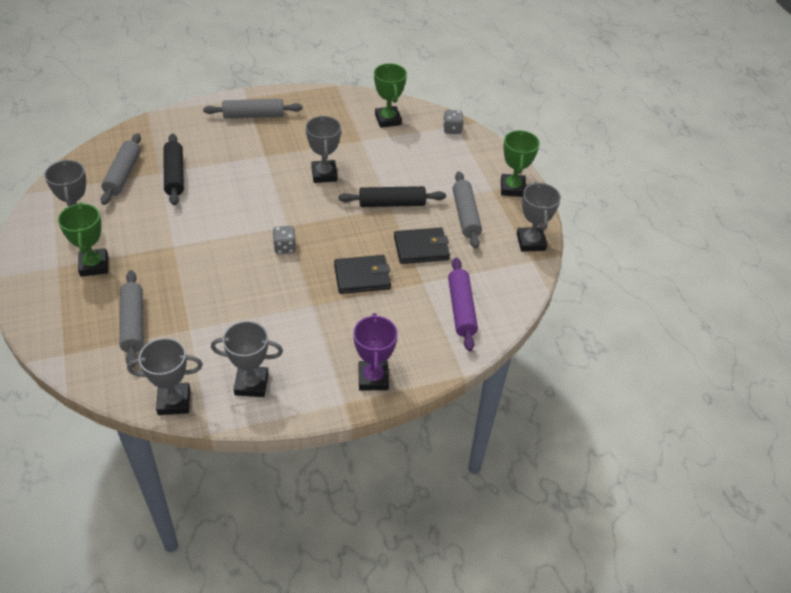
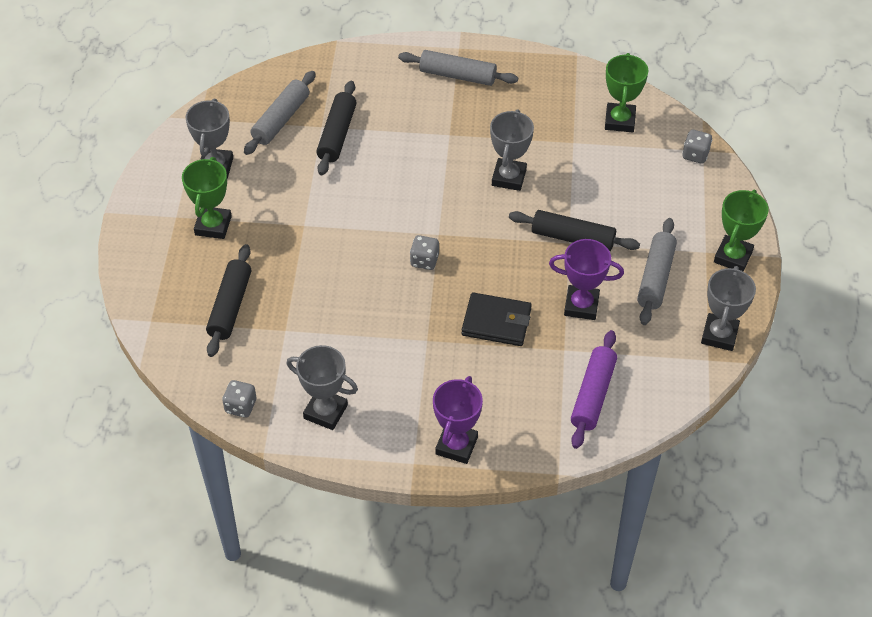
camera: 25 degrees right, 5 degrees up
grey rolling pin [119,270,144,368] -> black rolling pin [206,244,251,357]
grey trophy [127,338,203,415] -> grey dice [222,380,256,418]
black wallet [394,228,450,264] -> purple trophy [549,239,624,320]

